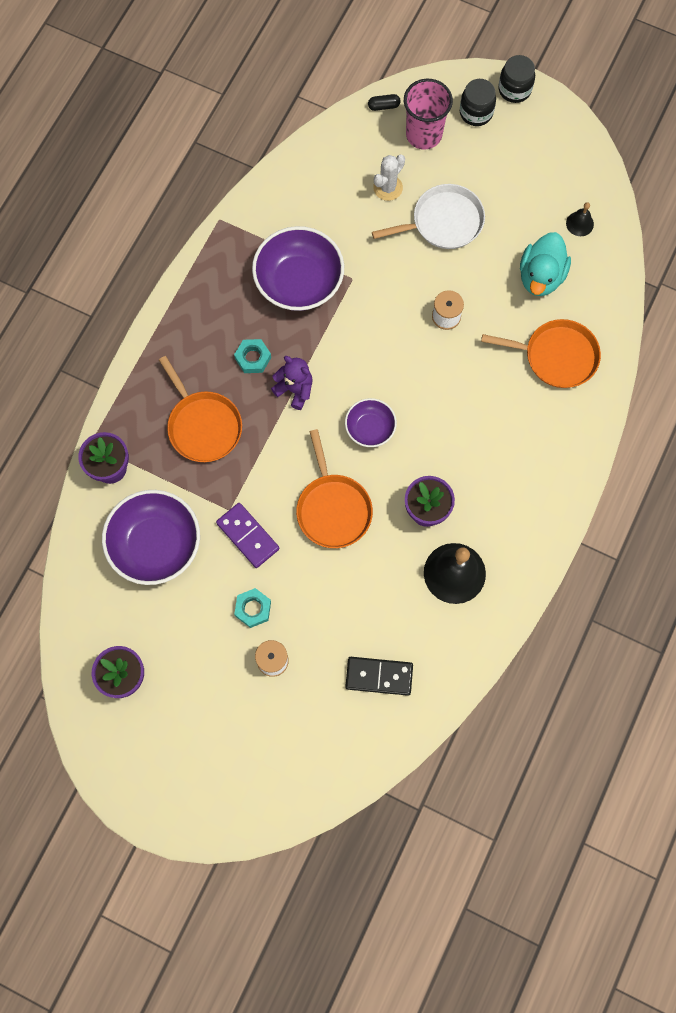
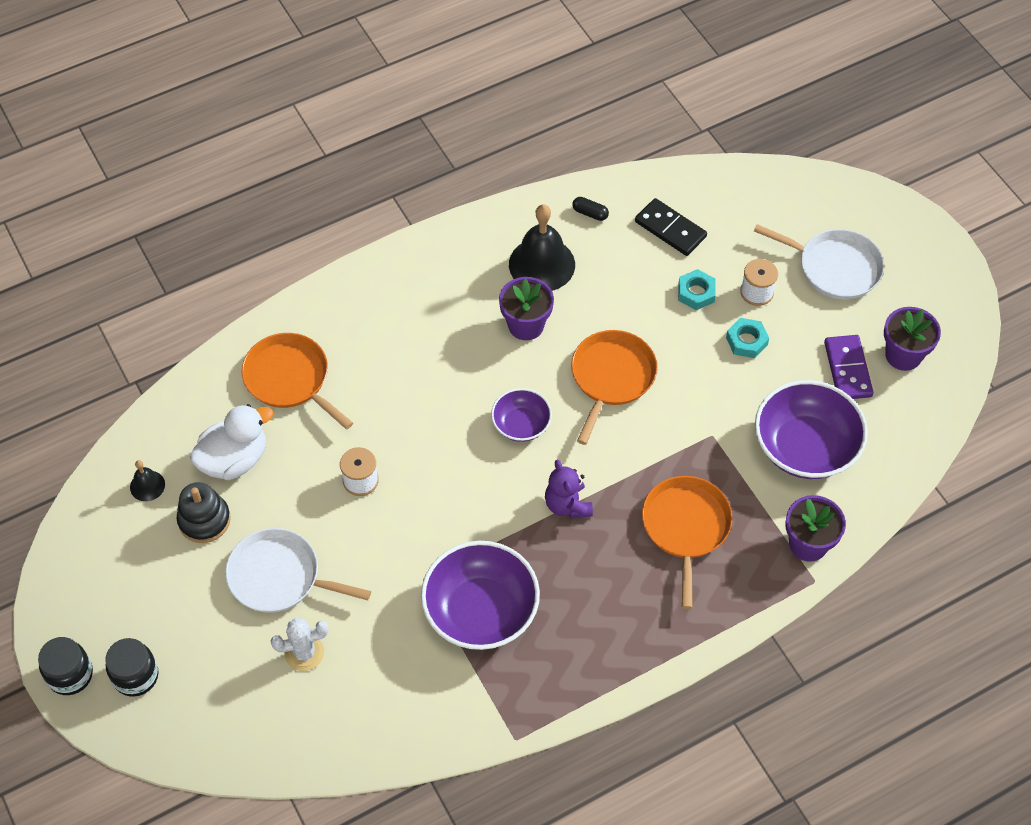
camera: 145 degrees left, 15 degrees down
purple domino [216,503,279,568] -> purple domino moved to [824,335,874,399]
turquoise nut [234,339,271,373] -> turquoise nut moved to [678,269,716,310]
black capsule [368,94,401,111] -> black capsule moved to [572,197,609,221]
pink cup [404,79,453,150] -> none
turquoise duck [520,232,571,296] -> white duck [190,404,273,480]
none -> black stacking toy [177,482,231,543]
none -> white pan [754,224,884,299]

